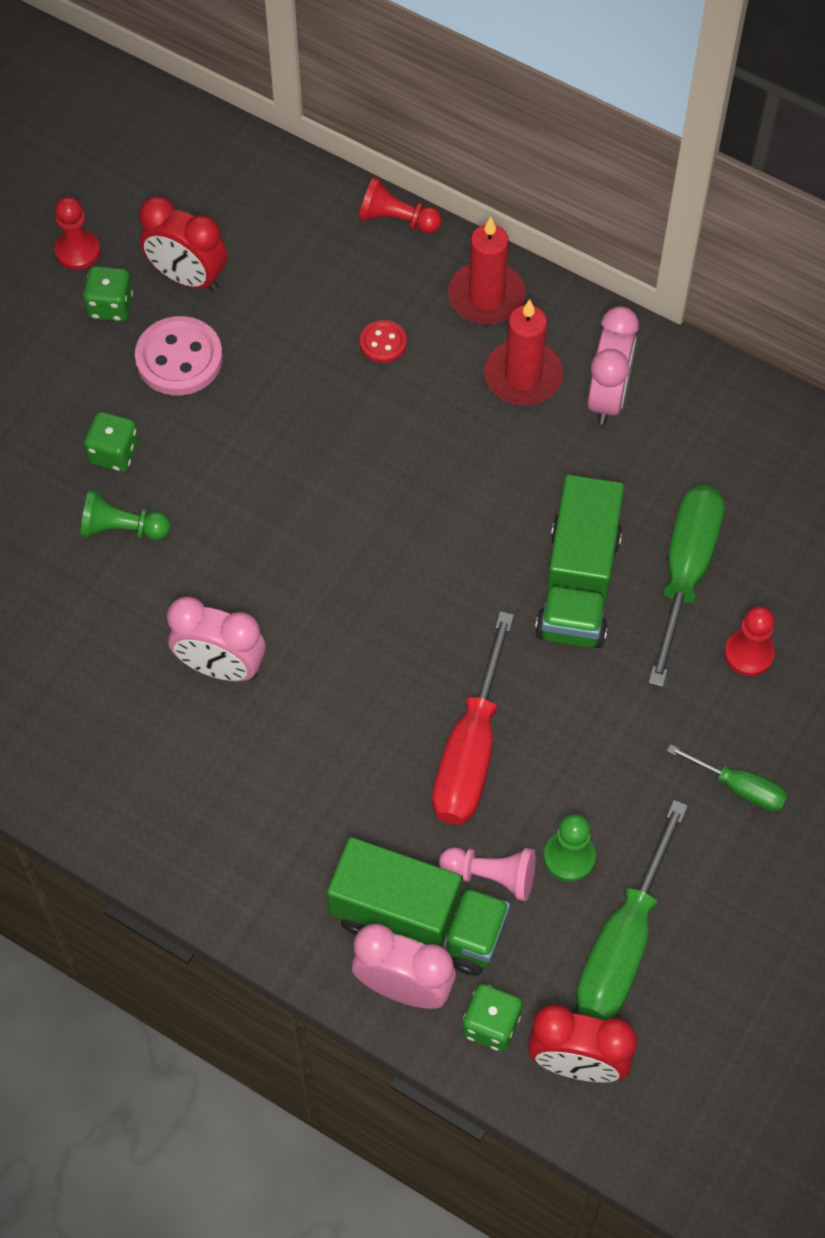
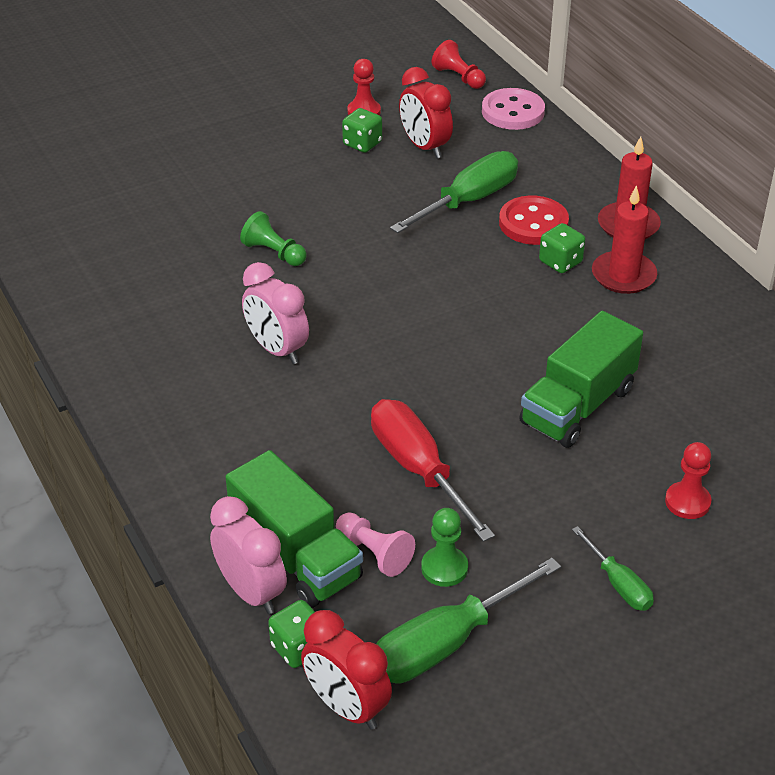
camera: 30 degrees right, 20 degrees down
green dice [84,412,139,472] -> green dice moved to [539,223,585,273]
pink button [135,316,223,395] -> pink button moved to [482,88,545,130]
red pawn [359,176,442,233] -> red pawn moved to [432,40,486,89]
red button [360,320,407,363] -> red button [499,196,569,245], size x1.84
red screwdriver [432,611,514,825] -> red screwdriver turned 105 degrees clockwise [371,399,495,542]
pink clock [587,306,639,425] -> none
green screwdriver [648,485,725,687] -> green screwdriver moved to [390,151,518,233]

